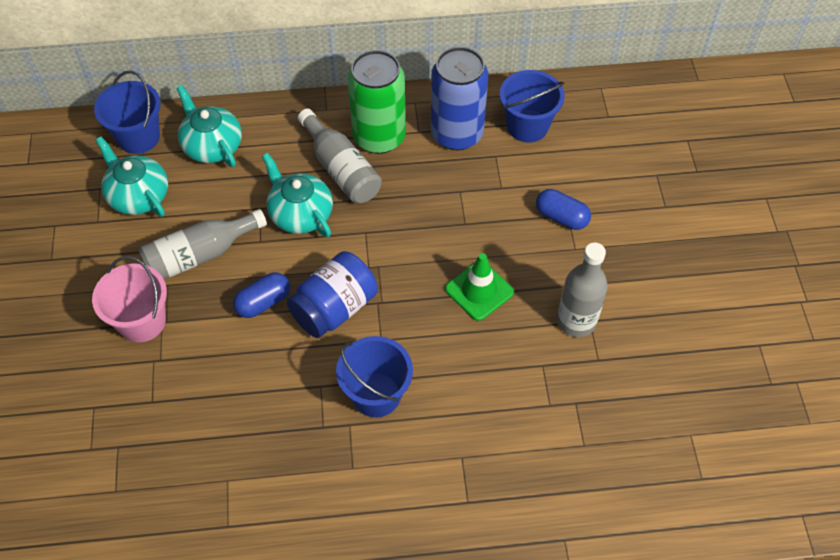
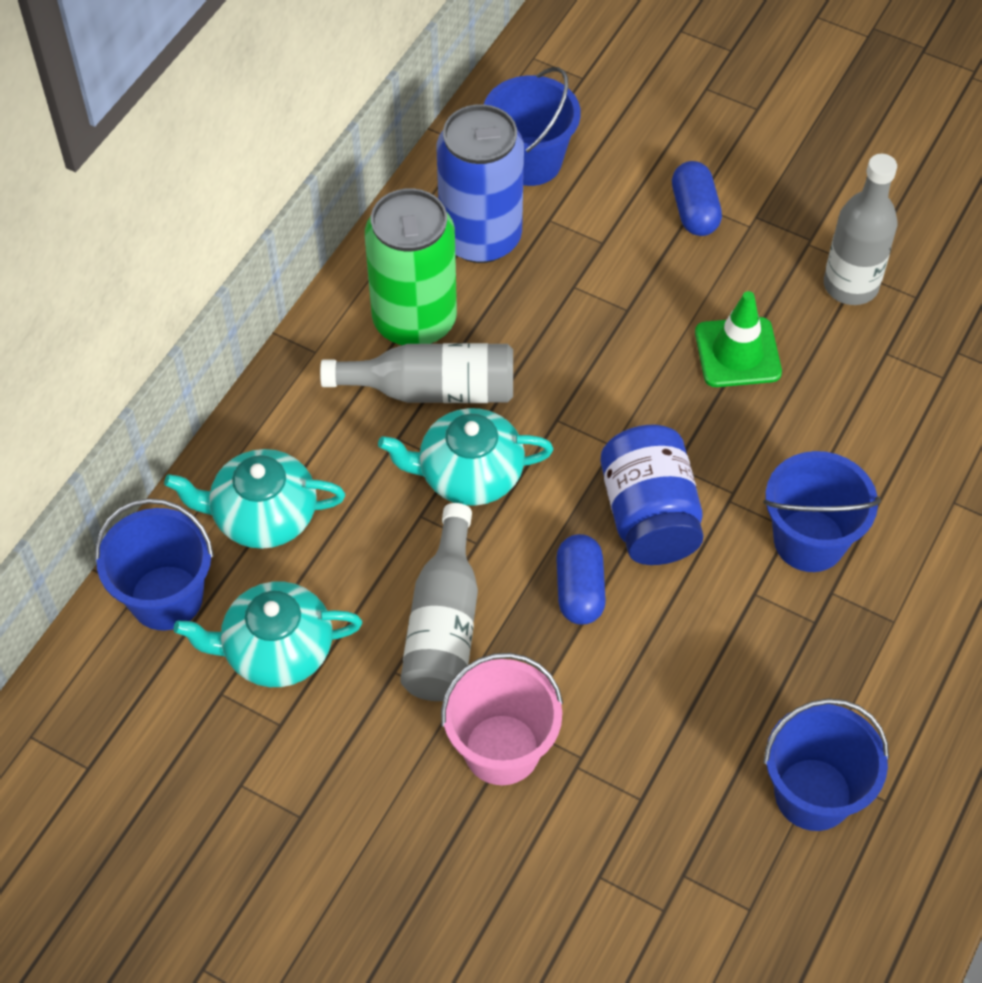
camera: 55 degrees left, 0 degrees up
blue capsule [536,189,591,230] -> blue capsule turned 75 degrees counterclockwise [672,161,722,236]
none -> blue bucket [763,698,889,831]

